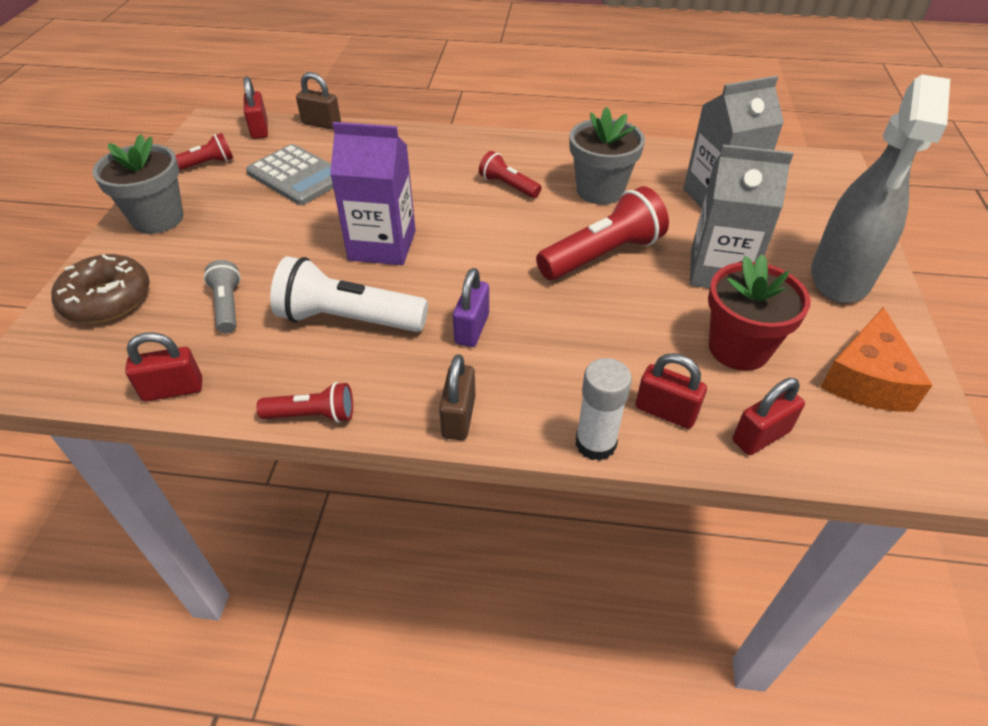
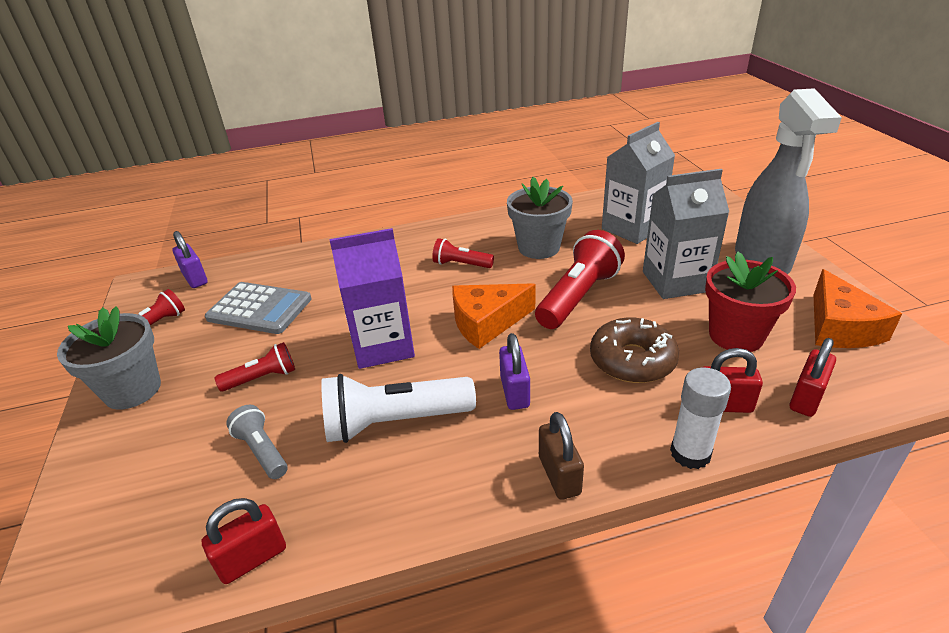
camera: 20 degrees left, 10 degrees down
brown donut [51,254,150,323] -> brown donut moved to [590,317,679,383]
red padlock [243,76,268,139] -> purple padlock [172,231,208,288]
red flashlight [256,382,353,423] -> red flashlight moved to [215,342,295,391]
brown padlock [296,72,341,130] -> none
none -> orange cheese [452,283,535,349]

